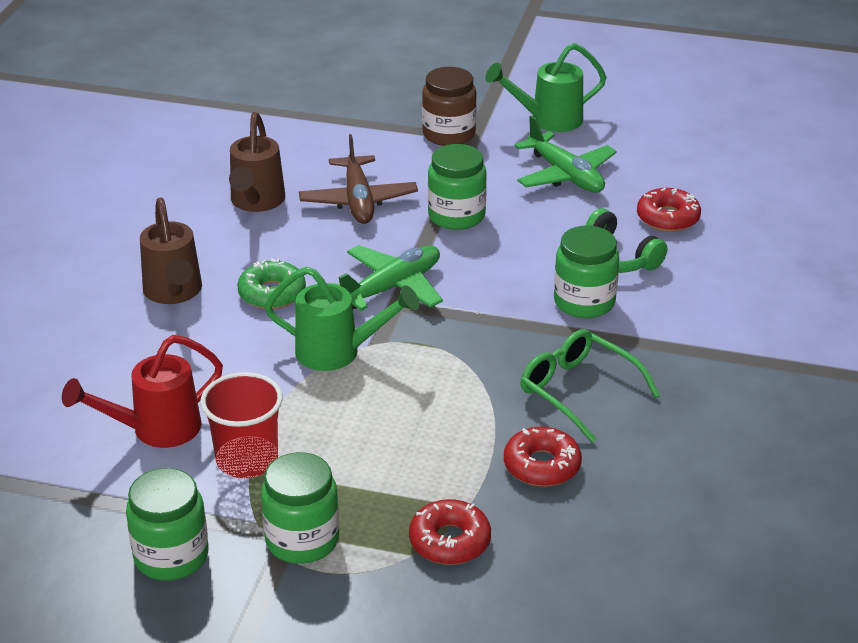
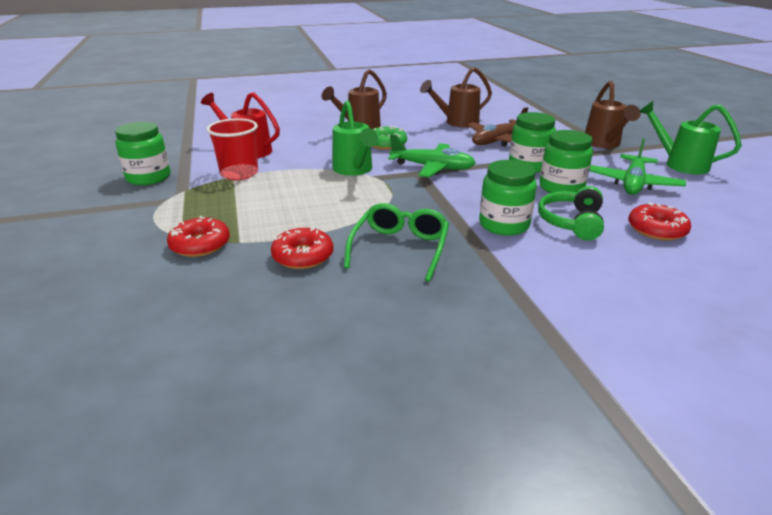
camera: 60 degrees right, 5 degrees down
green jar [261,452,339,564] -> green jar moved to [540,130,593,193]
brown jar [422,67,477,146] -> brown watering can [585,81,641,148]

